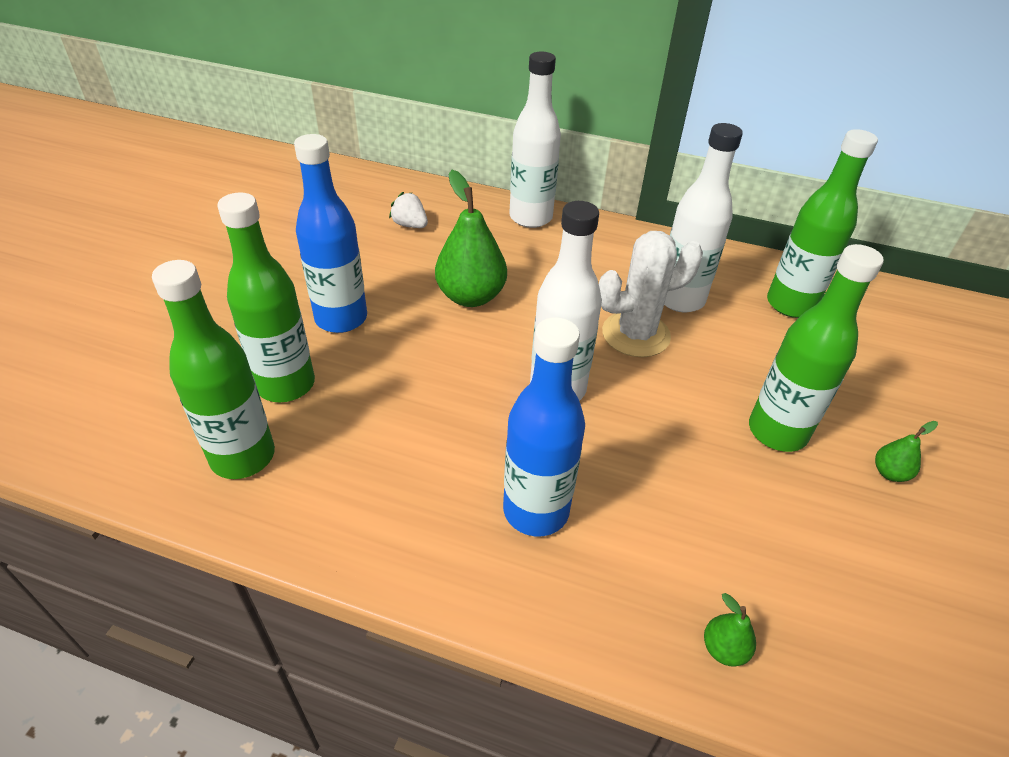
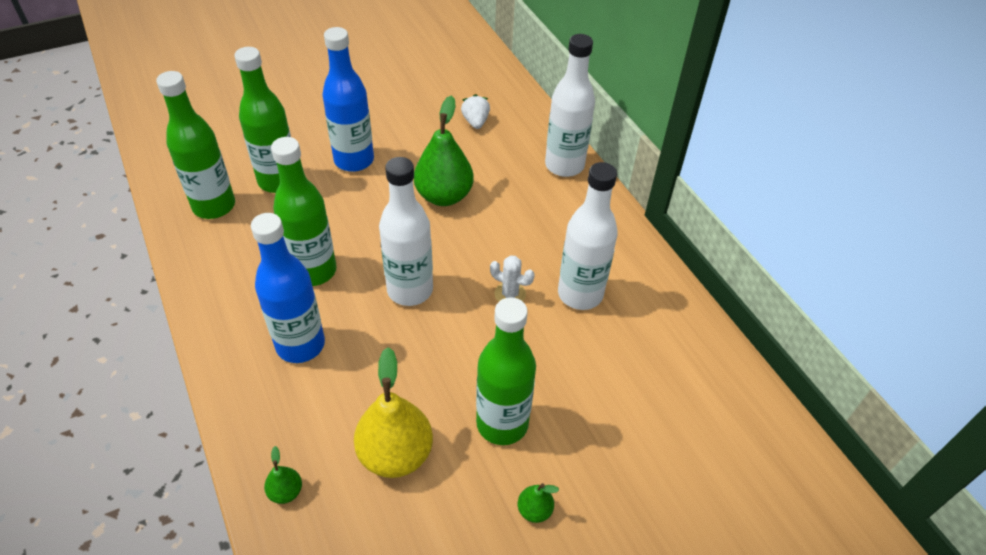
camera: 45 degrees right, 5 degrees up
white cactus [599,231,703,357] -> white cactus [490,255,535,302], size x0.52
green bottle [767,129,878,318] -> green bottle moved to [271,137,337,286]
none -> yellow pear [354,347,433,478]

